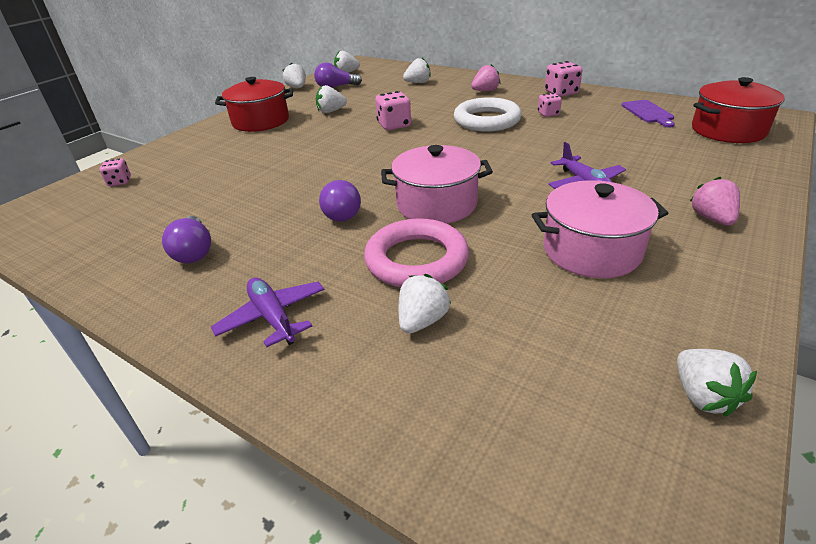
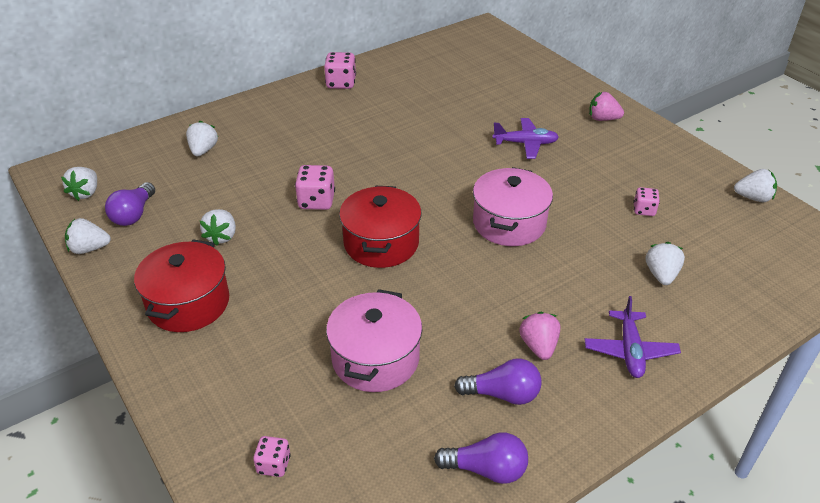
camera: 70 degrees left, 5 degrees up
purple plane [211,278,324,347] -> purple plane turned 75 degrees counterclockwise [585,296,681,378]
purple light bulb [319,180,361,222] -> purple light bulb moved to [434,432,528,484]
pink ring [364,218,469,287] -> none
white strawberry [399,274,451,334] -> white strawberry turned 45 degrees clockwise [646,242,685,285]
white ring [454,97,522,132] -> none
pink strawberry [471,64,501,91] -> pink strawberry moved to [520,312,561,360]
pink pot [532,180,668,278] -> pink pot moved to [326,289,422,392]
pink dice [538,93,562,117] -> pink dice moved to [633,187,660,216]
purple cutting board [622,100,675,128] -> none
red pot [692,77,785,143] -> red pot moved to [339,186,422,268]

